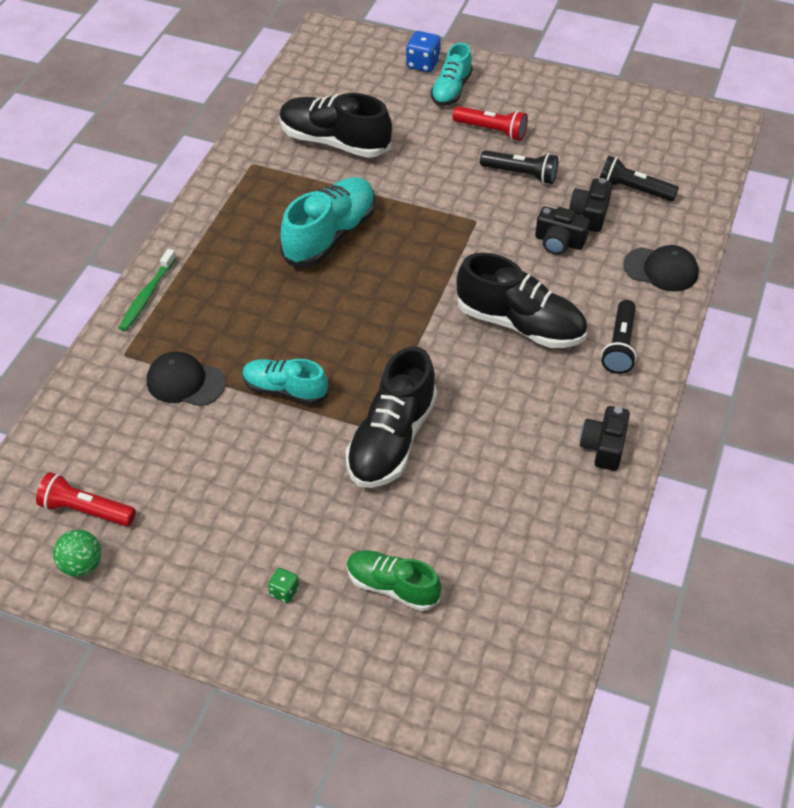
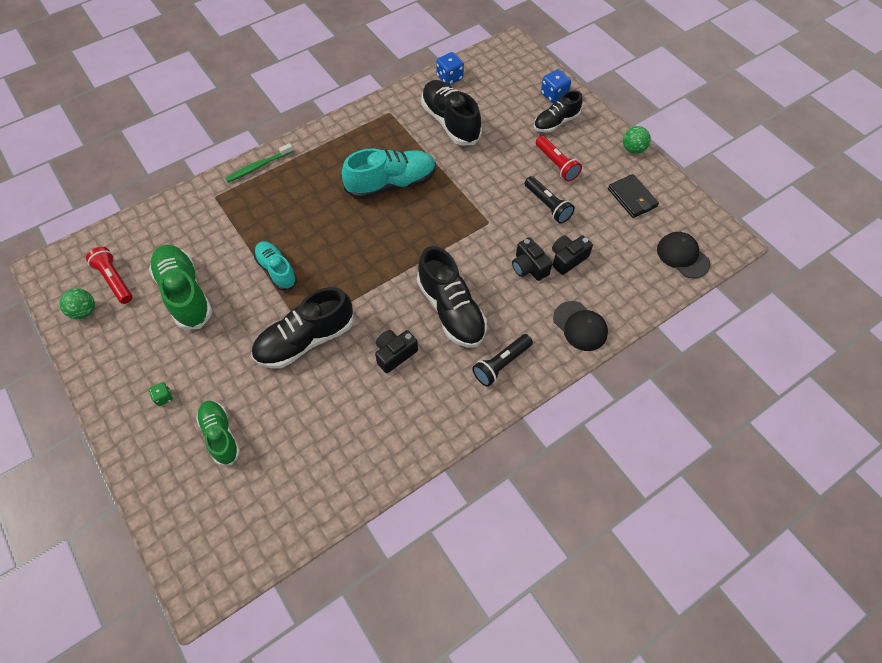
camera: 35 degrees right, 10 degrees up
black cap [147,351,226,406] -> black cap moved to [657,232,710,278]
turquoise shoe [431,43,473,106] -> black shoe [534,91,583,133]
black camera [580,406,630,471] -> black camera moved to [375,330,418,373]
black flashlight [600,156,679,202] -> none
none -> green shoe [149,245,213,330]
none -> blue dice [436,52,464,85]
none -> black wallet [608,174,659,218]
none -> green ball [623,126,651,154]

